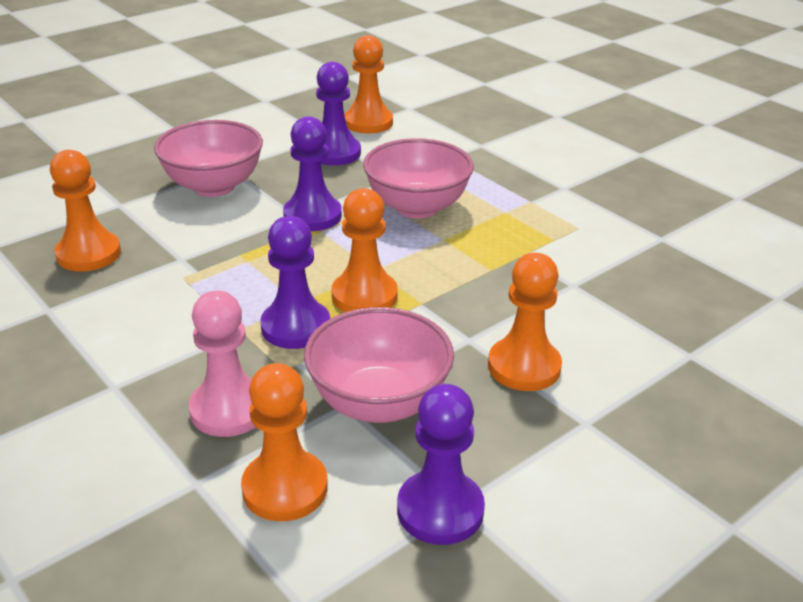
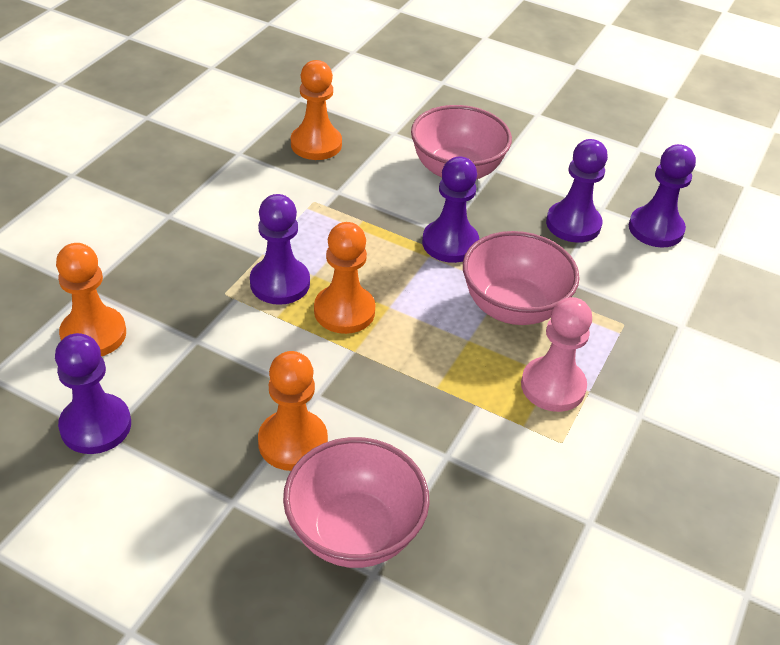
camera: 65 degrees right, 10 degrees up
pink pawn [189,291,255,437] -> pink pawn moved to [521,297,592,412]
pink bowl [304,307,454,423] -> pink bowl moved to [283,437,430,568]
orange pawn [344,35,393,134] -> purple pawn [629,144,696,248]

